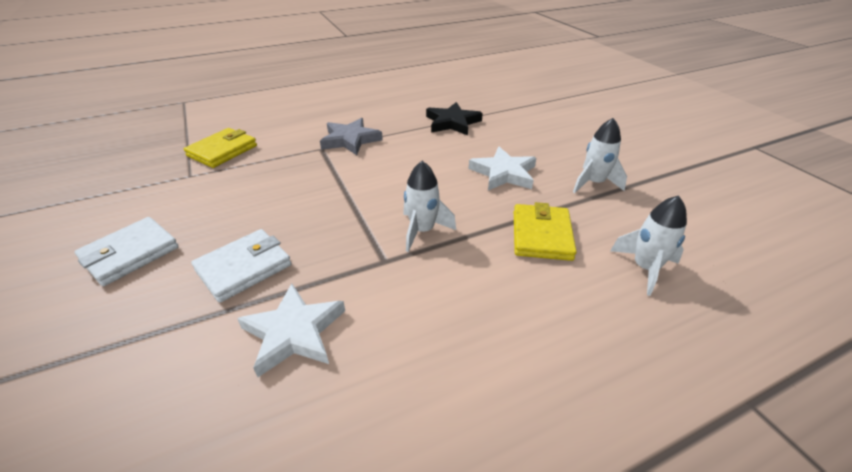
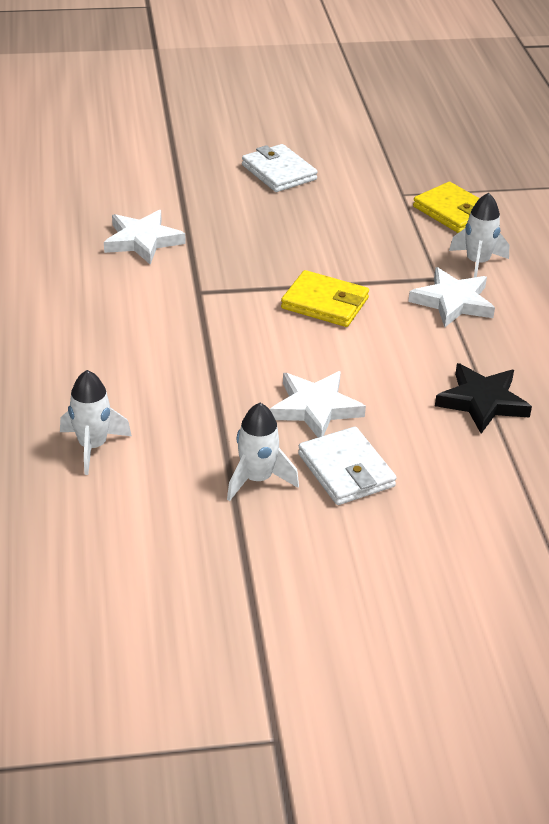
camera: 105 degrees right, 0 degrees up
white wallet [191,229,291,303] -> white wallet moved to [298,427,397,505]
grey star [320,118,383,155] -> white star [408,267,495,327]
white rocket [403,161,456,252] -> white rocket moved to [449,193,509,278]
yellow wallet [514,202,576,261] -> yellow wallet moved to [281,270,369,327]

